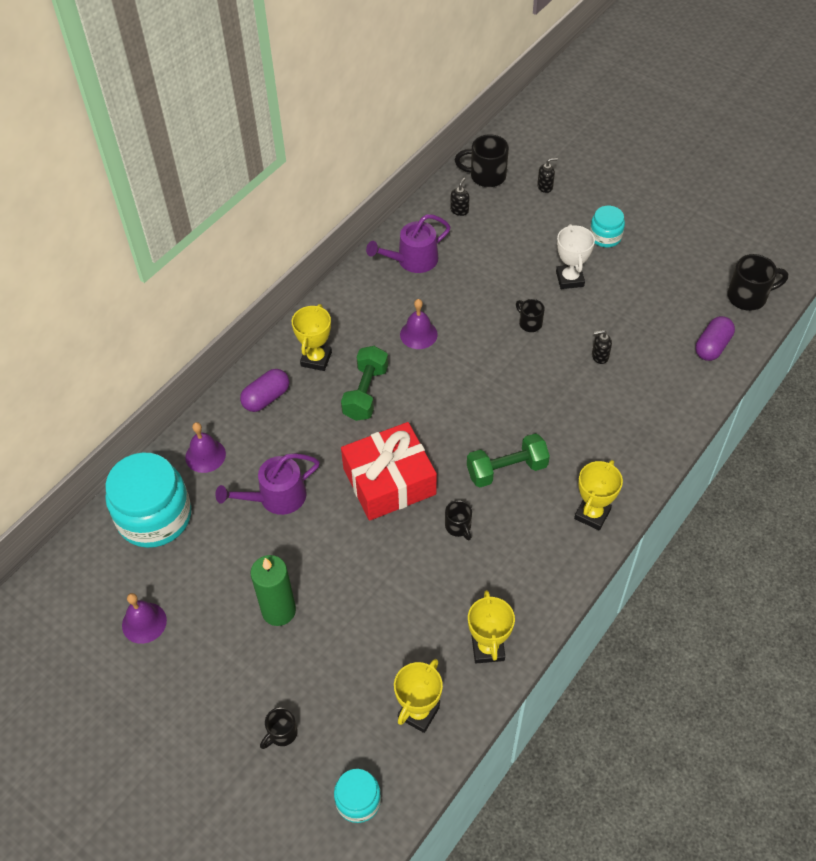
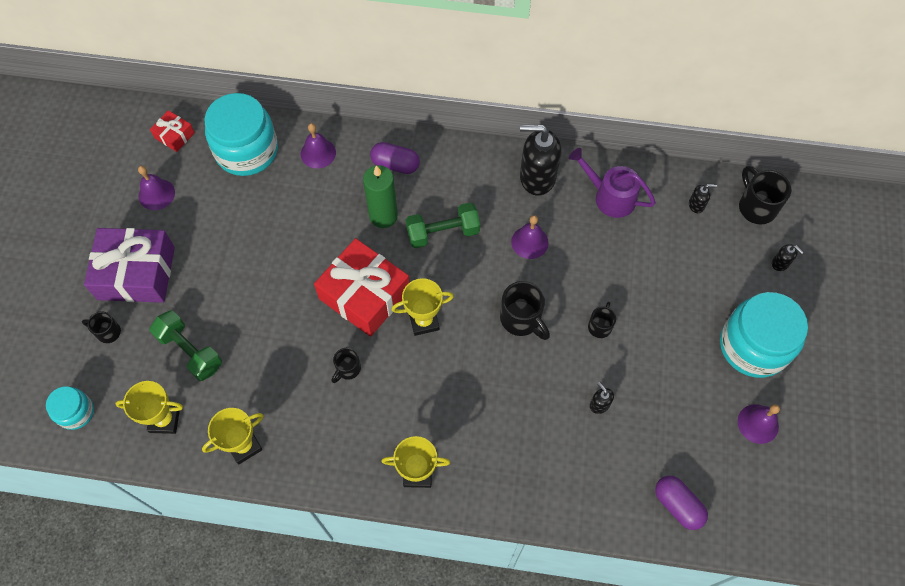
camera: 60 degrees right, 10 degrees up
purple watering can [215,453,320,515] -> none
green candle [250,555,296,626] -> green candle moved to [363,165,398,228]
yellow trophy [292,304,332,371] -> yellow trophy moved to [391,278,454,336]
green dumbbell [467,433,550,487] -> green dumbbell moved to [150,311,222,381]
white trophy [556,224,595,289] -> none
turquoise jar [590,206,625,247] -> turquoise jar [720,292,808,378], size x1.95
purple capsule [695,316,735,361] -> purple capsule turned 45 degrees clockwise [655,476,708,530]
black mug [727,254,788,311] -> black mug moved to [500,281,550,340]
none -> purple gift [84,228,175,303]
none -> red gift [150,110,195,152]
none -> black soap dispenser [520,125,561,196]
none -> purple bell [738,404,780,444]

